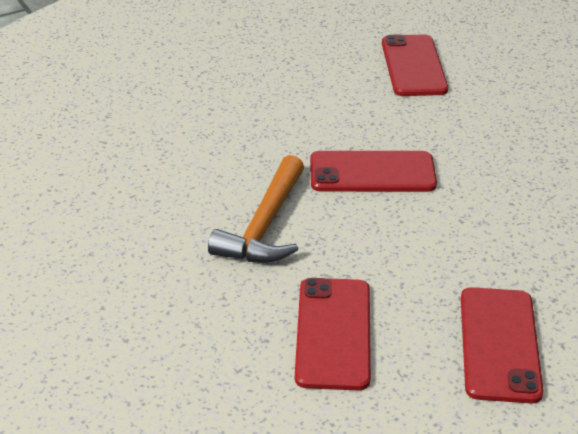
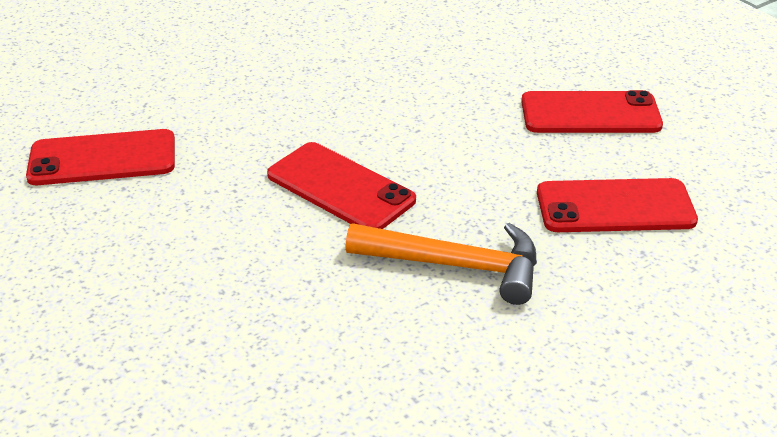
camera: 95 degrees left, 0 degrees up
red phone [310,151,437,192] -> red phone turned 45 degrees counterclockwise [267,142,416,229]

